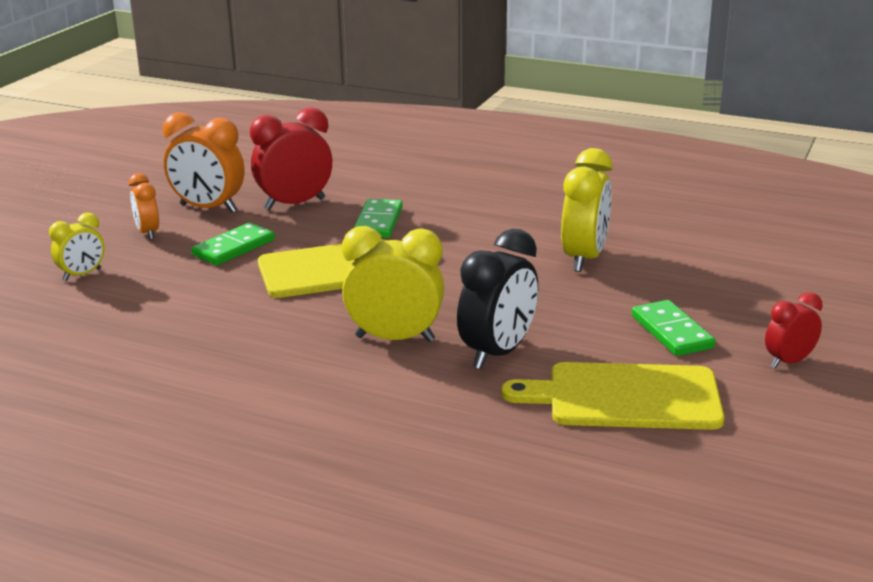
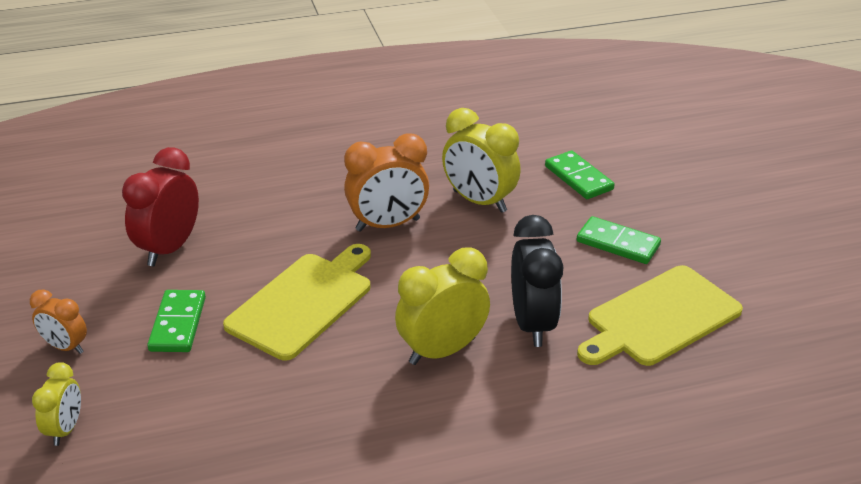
camera: 40 degrees left, 10 degrees up
orange clock [163,112,245,213] -> orange clock moved to [344,133,429,232]
green domino [353,199,403,238] -> green domino moved to [545,151,615,199]
yellow clock [561,148,612,272] -> yellow clock turned 150 degrees clockwise [442,108,521,213]
red clock [765,292,823,368] -> none

